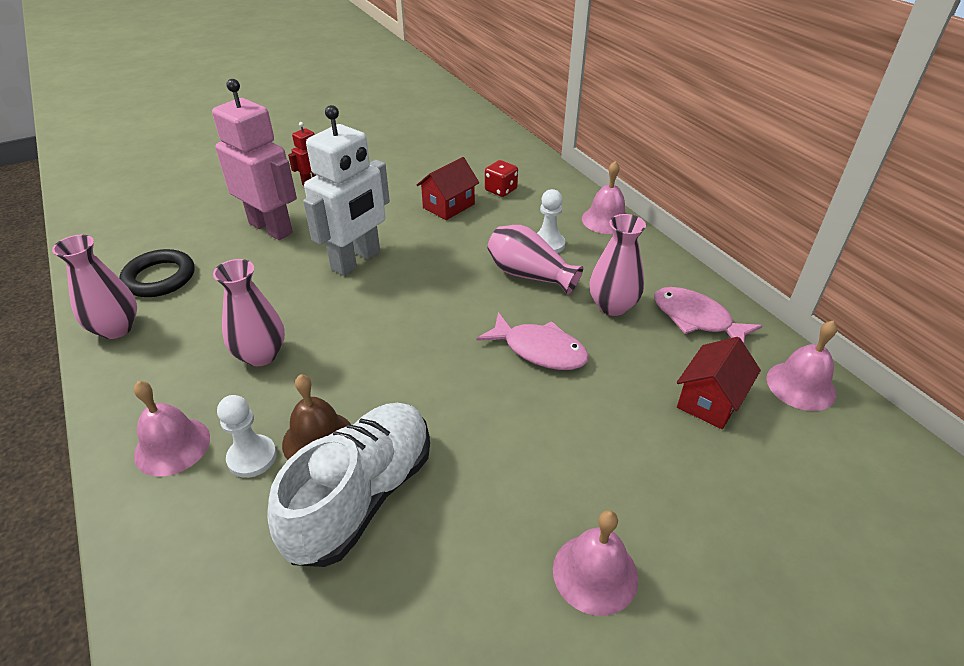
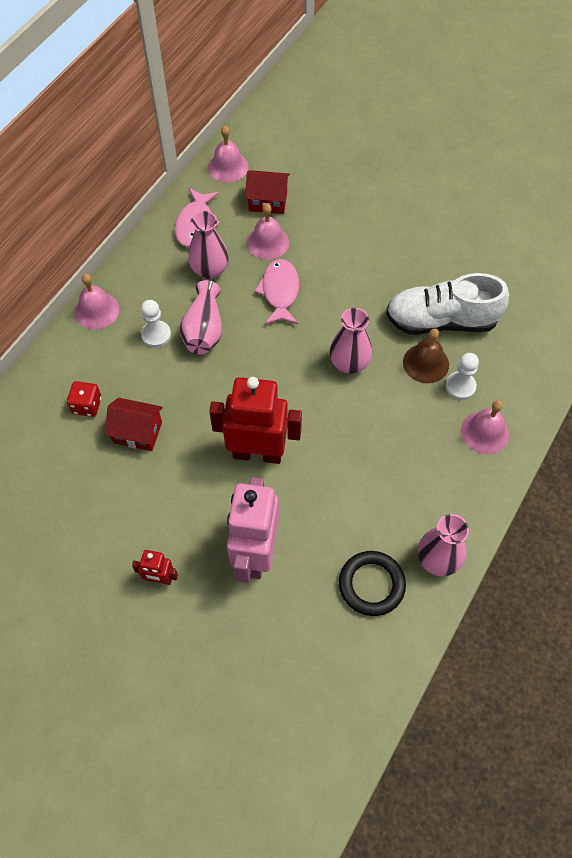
camera: 120 degrees left, 20 degrees up
pink vase [213,259,285,366] -> pink vase moved to [330,308,372,374]
white robot [303,105,390,276] -> red robot [209,377,302,464]
pink bell [553,510,638,616] -> pink bell moved to [247,204,289,260]

